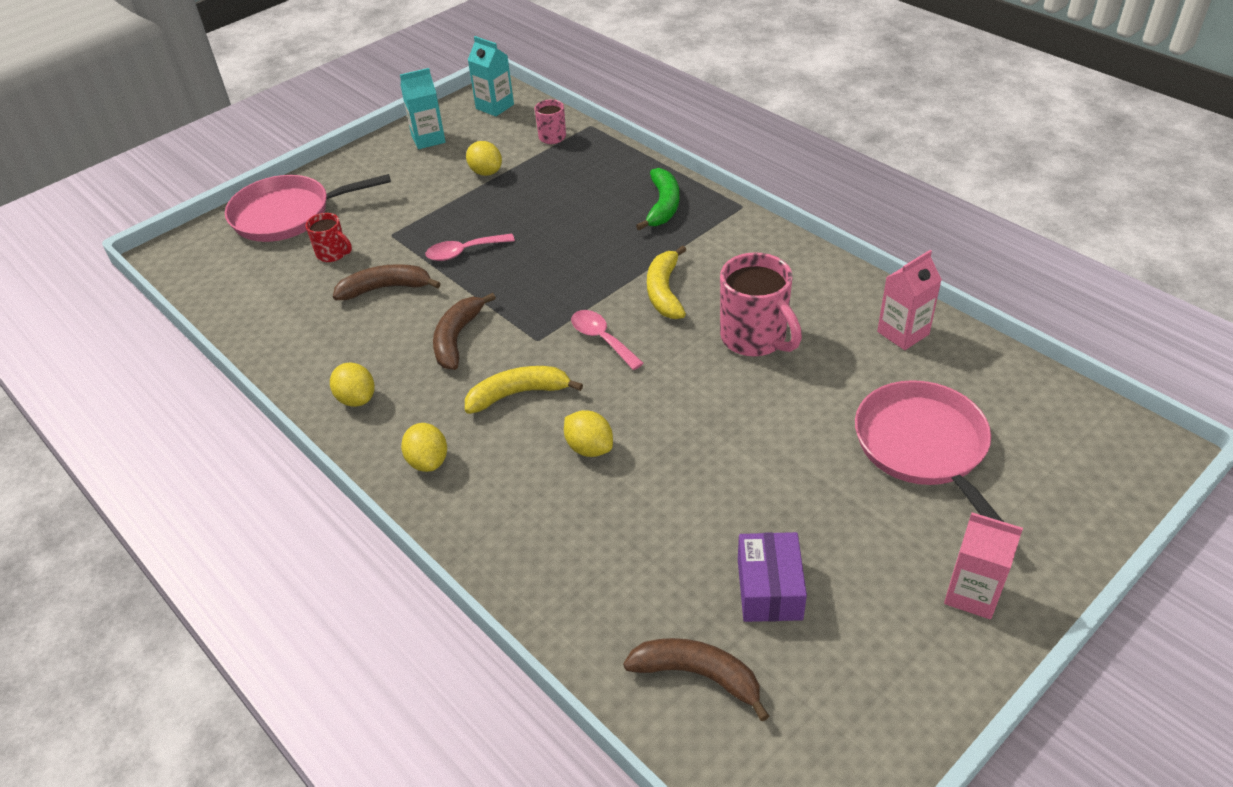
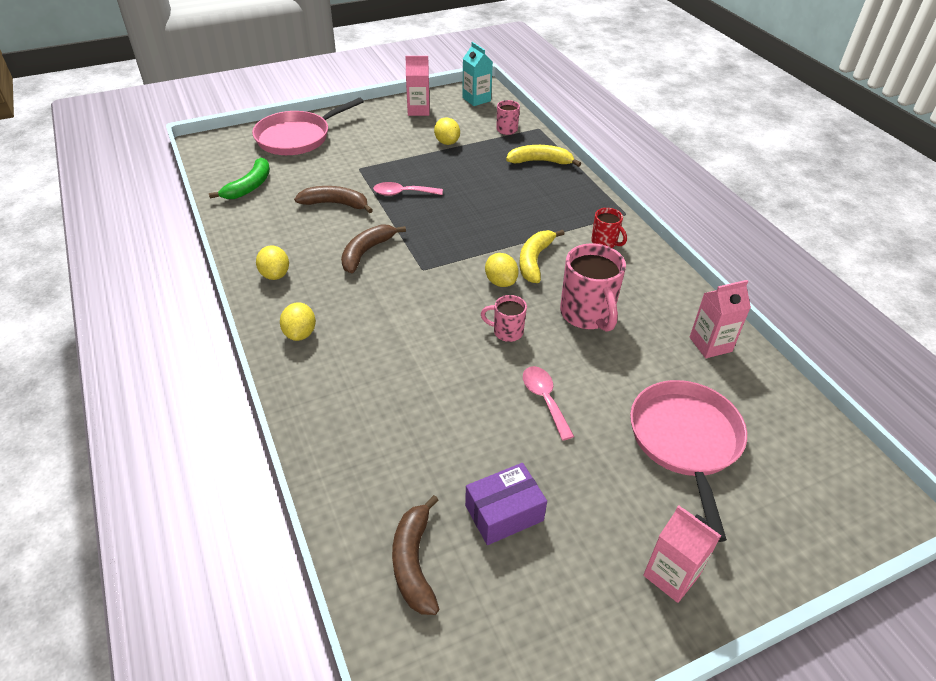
camera: 15 degrees right, 0 degrees up
pink pan [225,174,391,242] -> pink pan turned 45 degrees counterclockwise [252,98,364,155]
red mug [306,213,352,262] -> red mug moved to [591,208,627,248]
turquoise carton [400,68,446,149] -> pink carton [405,56,429,116]
yellow banana [465,366,583,414] -> yellow banana moved to [506,145,581,167]
yellow lemon [564,410,613,457] -> yellow lemon moved to [485,253,519,287]
pink spoon [571,310,644,370] -> pink spoon moved to [523,366,574,441]
brown banana [623,638,769,722] -> brown banana turned 135 degrees counterclockwise [392,495,439,615]
green banana [636,168,679,231] -> green banana moved to [209,157,270,199]
purple box [738,532,807,622] -> purple box turned 45 degrees clockwise [465,463,547,545]
none -> pink mug [481,295,527,342]

